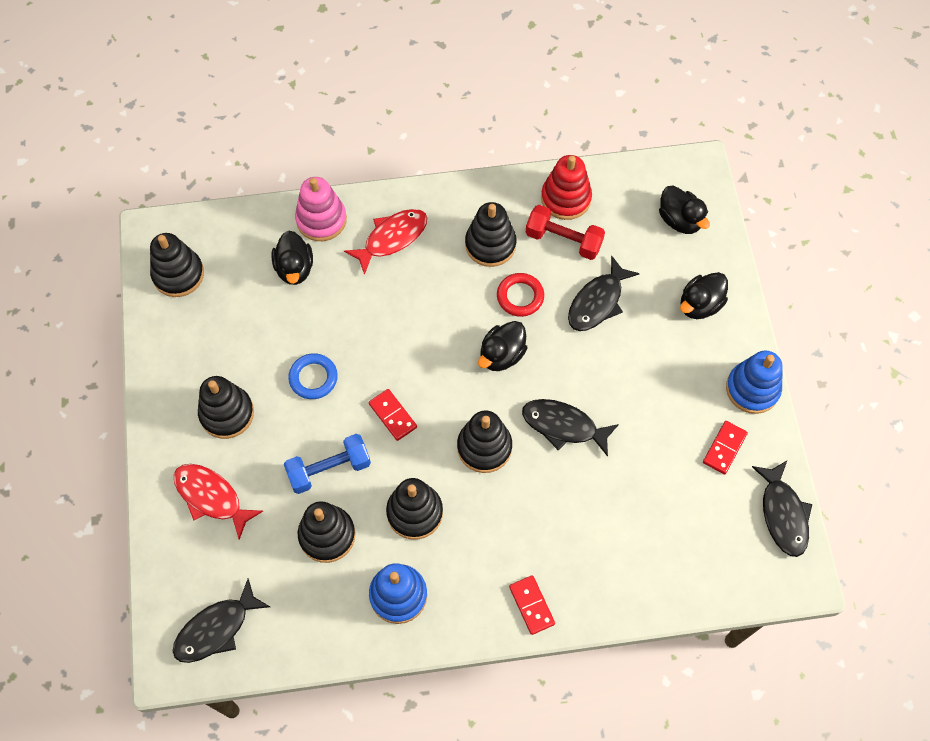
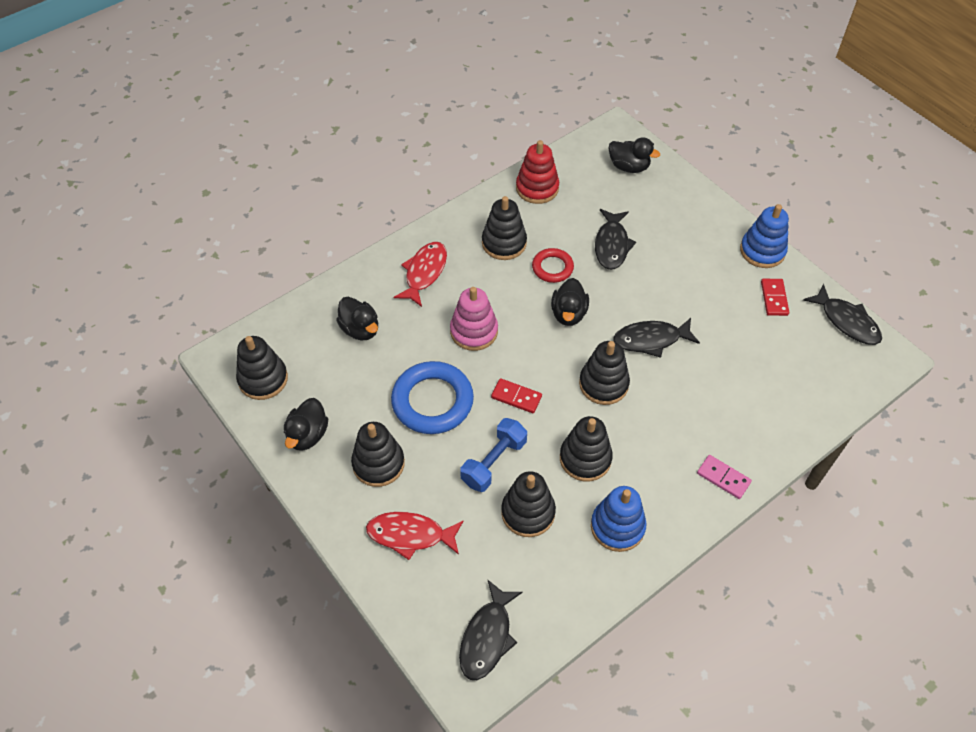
camera: 30 degrees left, 10 degrees down
blue ring [288,353,338,399] -> blue ring [391,361,474,434], size x1.79
pink stacking toy [295,177,347,241] -> pink stacking toy moved to [450,287,498,351]
red domino [509,575,555,635] -> pink domino [697,455,752,499]
red dumbbell [525,205,605,260] -> none
black duck [680,272,728,319] -> black duck moved to [284,398,328,451]

